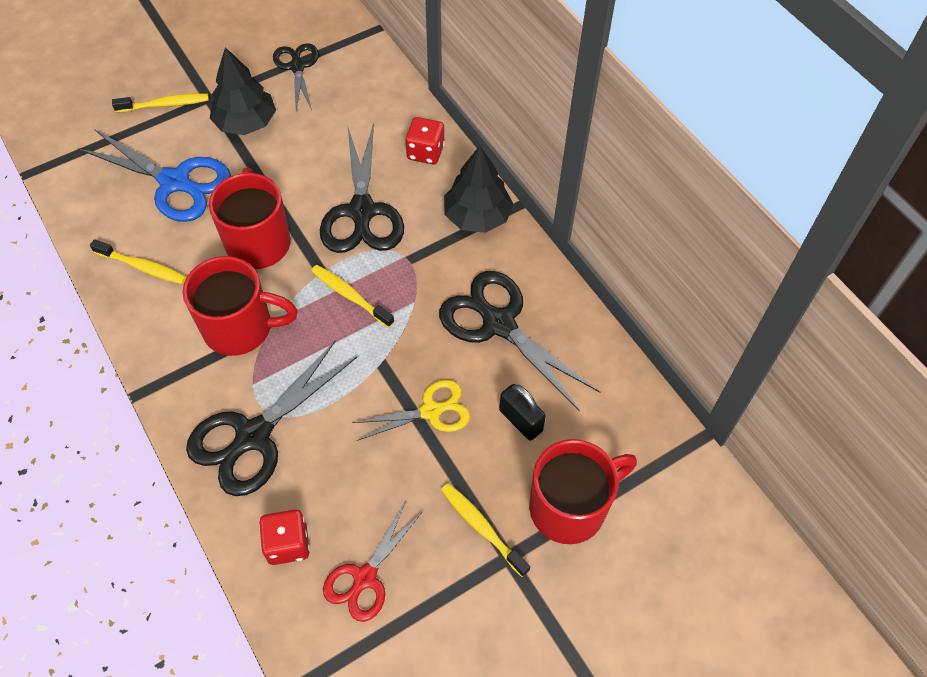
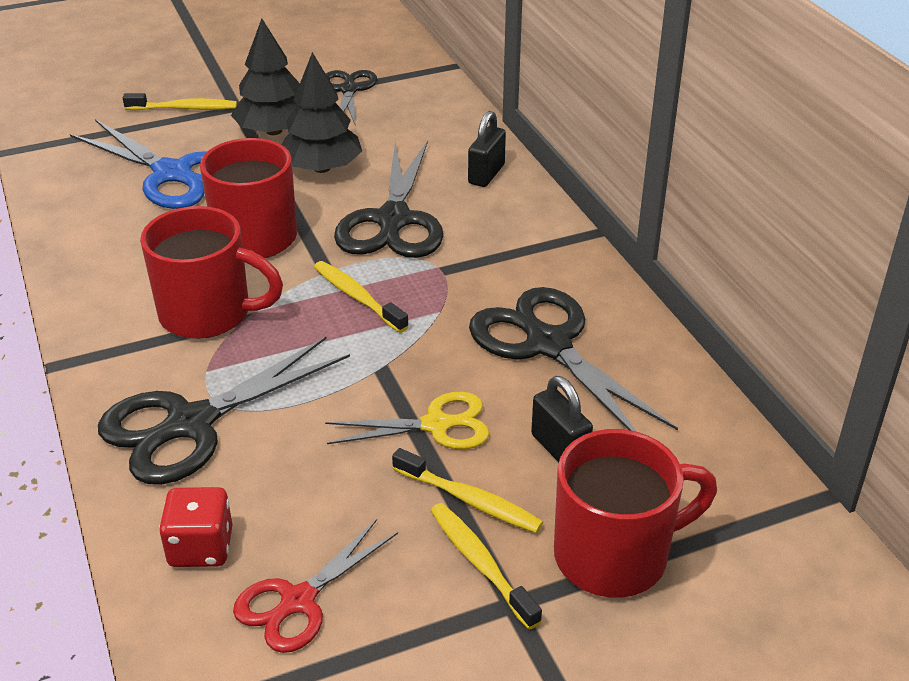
camera: 10 degrees right, 20 degrees down
yellow toothbrush [90,239,186,284] -> yellow toothbrush moved to [392,448,543,533]
red dice [405,117,445,164] -> black padlock [468,111,506,187]
black tree [444,146,513,233] -> black tree moved to [281,52,362,173]

